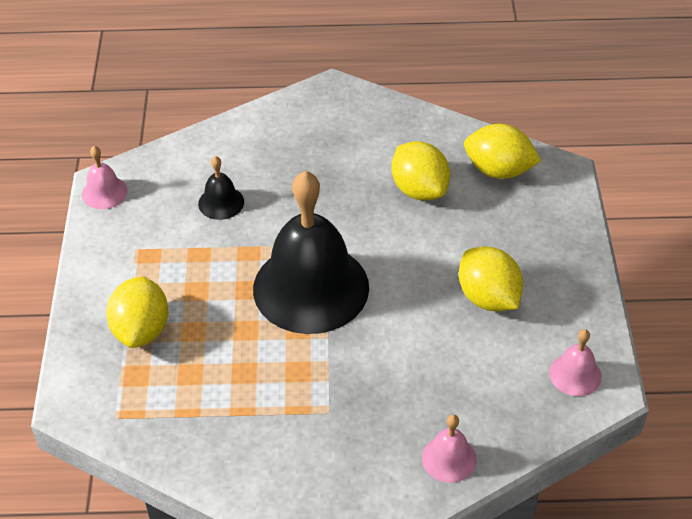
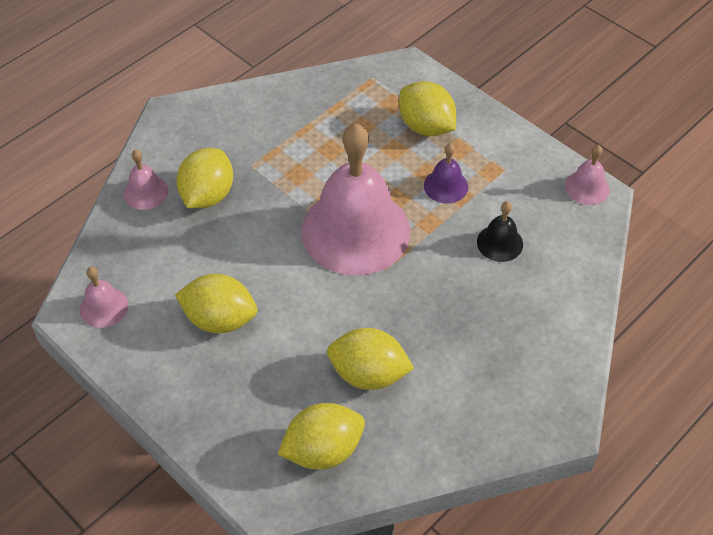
camera: 135 degrees right, 5 degrees up
black bell [253,171,369,334] -> pink bell [301,123,410,276]
none -> yellow lemon [176,148,233,208]
none -> purple bell [424,143,468,204]

